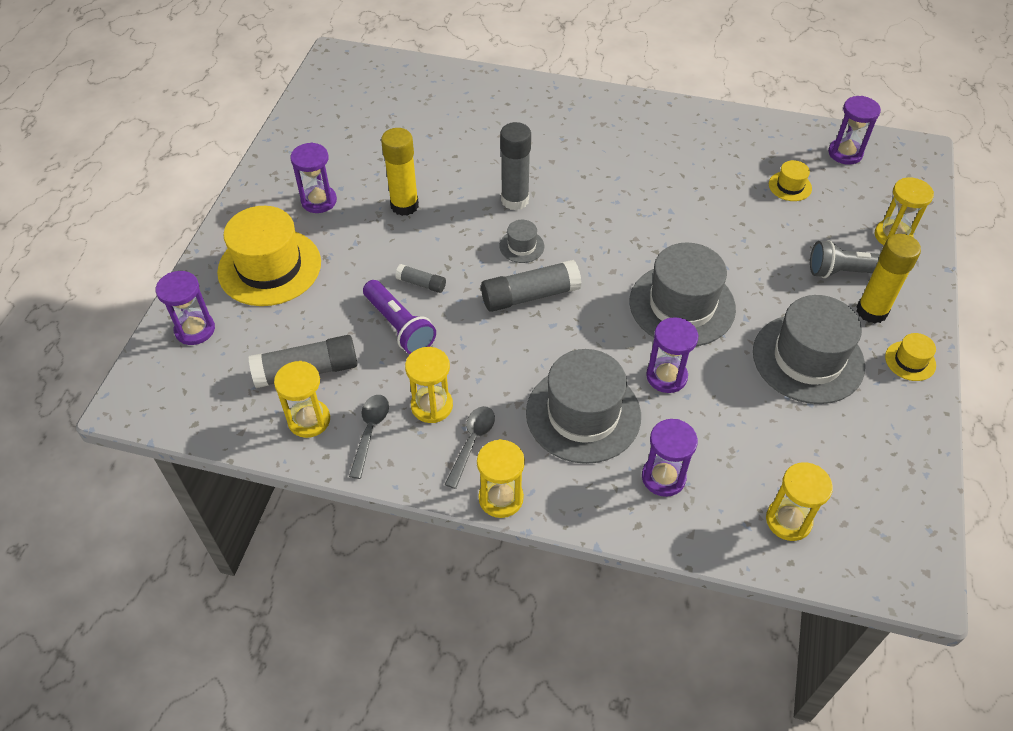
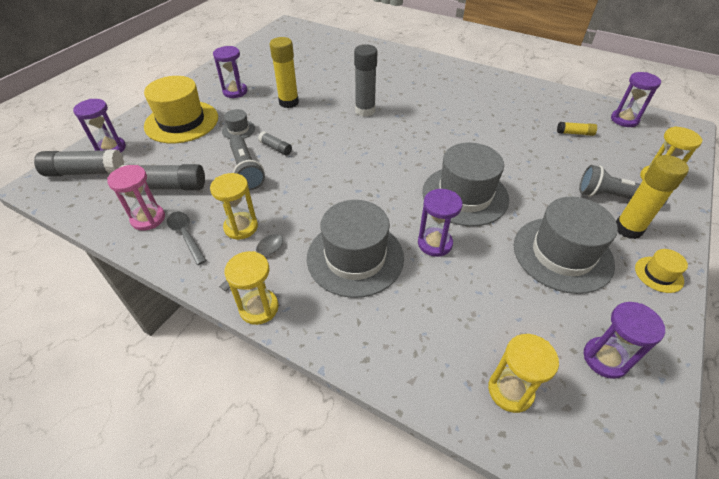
camera: 15 degrees right, 5 degrees down
yellow hourglass [274,361,330,438] -> pink hourglass [107,165,165,231]
grey spoon [349,395,389,479] -> grey spoon turned 60 degrees counterclockwise [167,212,207,265]
purple flashlight [363,280,436,354] -> grey flashlight [230,136,265,190]
grey glue stick [481,260,582,312] -> grey glue stick moved to [34,149,124,176]
grey hat [499,220,544,263] -> grey hat moved to [222,109,255,139]
purple hourglass [642,419,698,497] -> purple hourglass moved to [584,302,665,379]
yellow hat [769,160,812,201] -> yellow glue stick [557,122,597,136]

